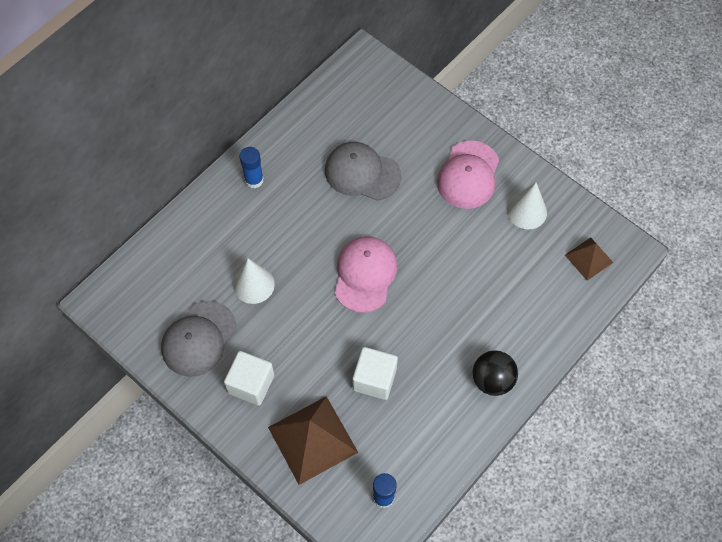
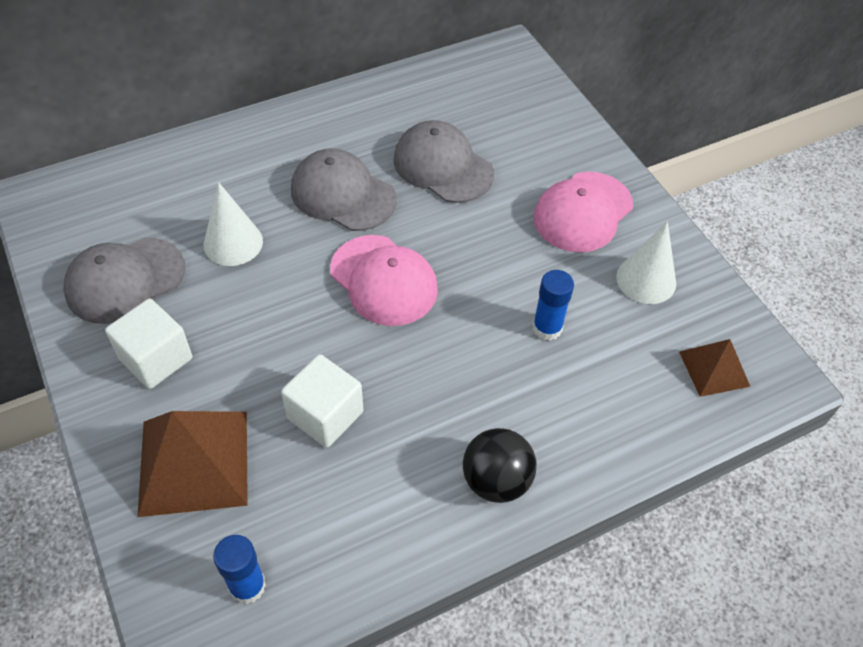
camera: 20 degrees right, 10 degrees down
blue glue stick [239,147,264,188] -> blue glue stick moved to [533,270,574,341]
pink cap [335,236,397,313] -> pink cap turned 105 degrees clockwise [330,235,438,326]
none -> grey cap [291,148,397,231]

